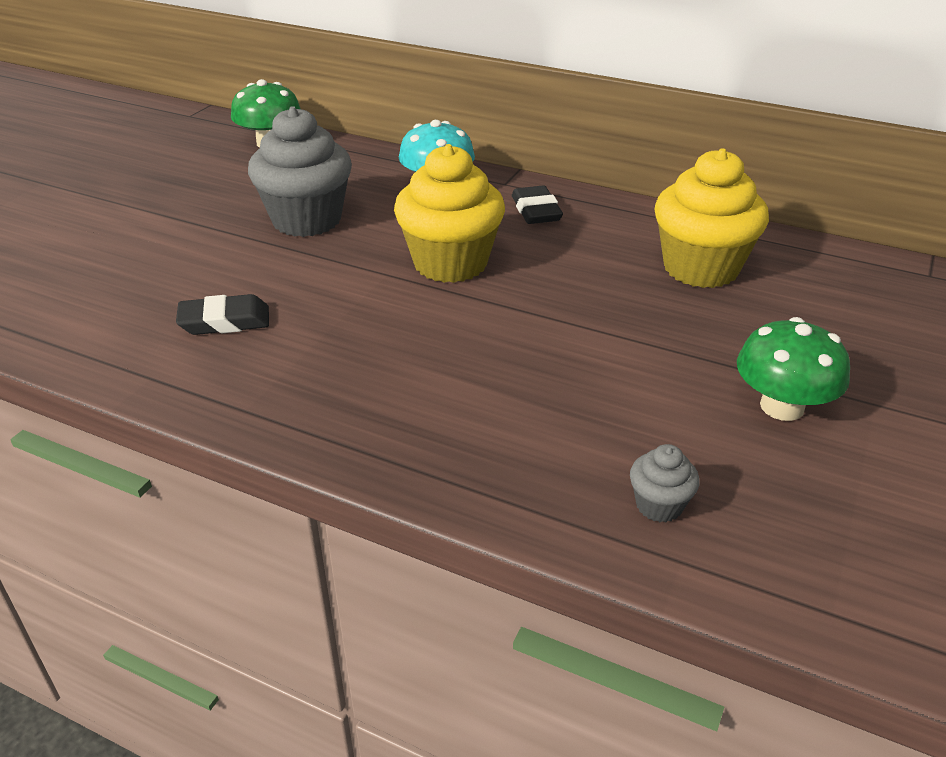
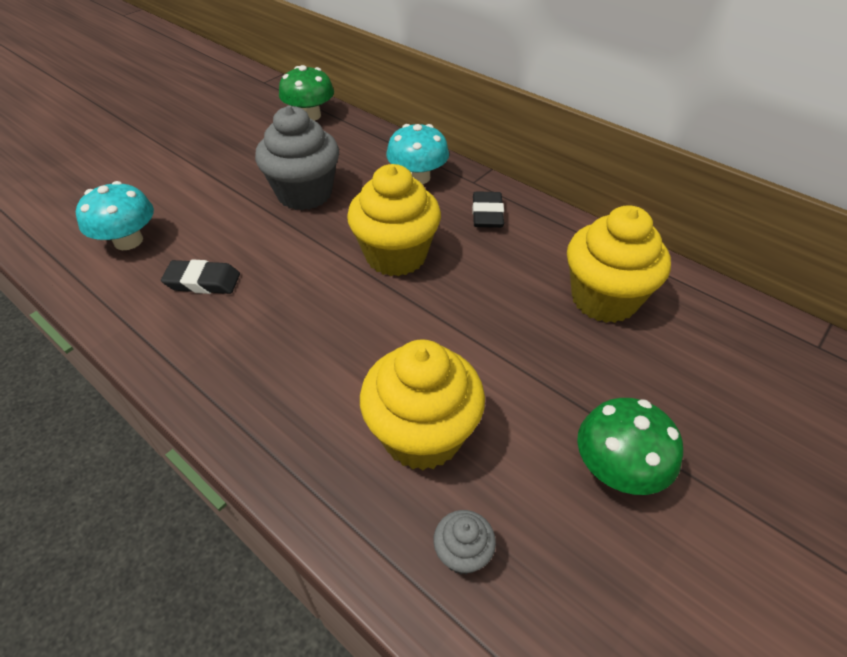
camera: 15 degrees right, 10 degrees up
none -> turquoise mushroom [76,181,154,250]
none -> yellow cupcake [360,339,485,470]

